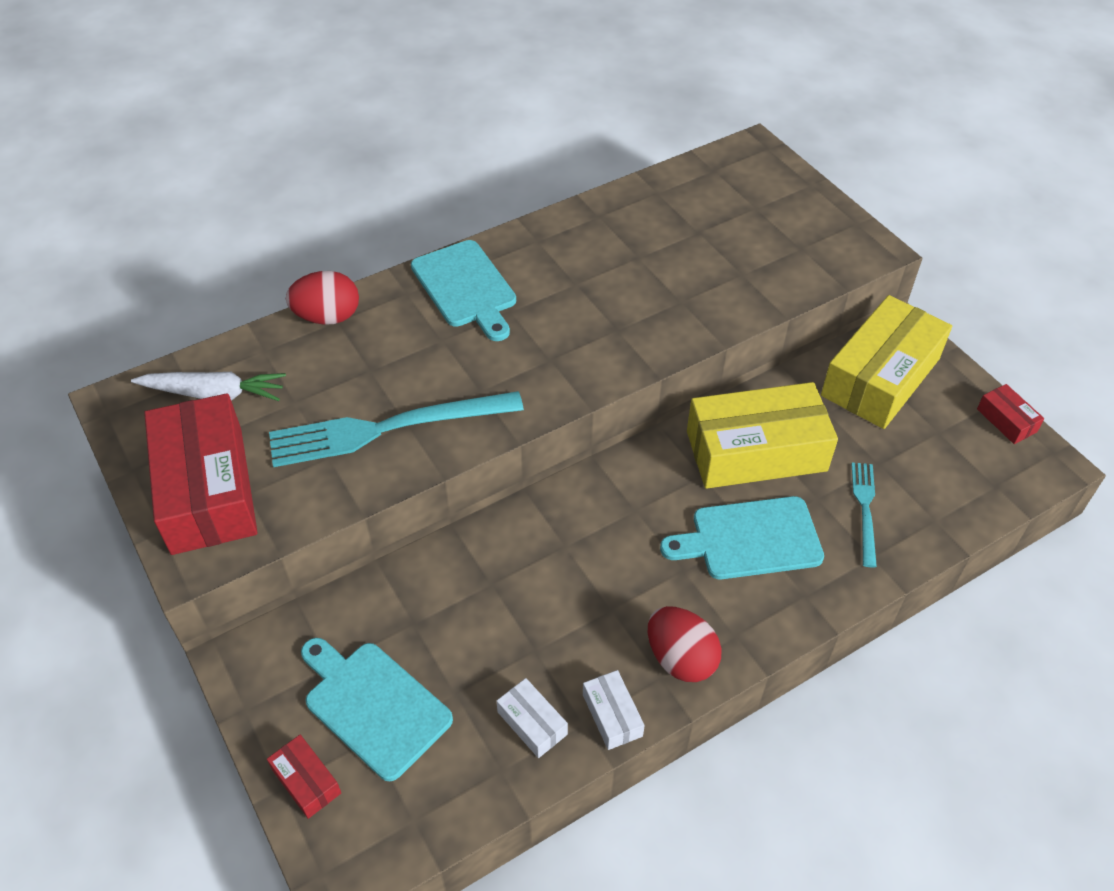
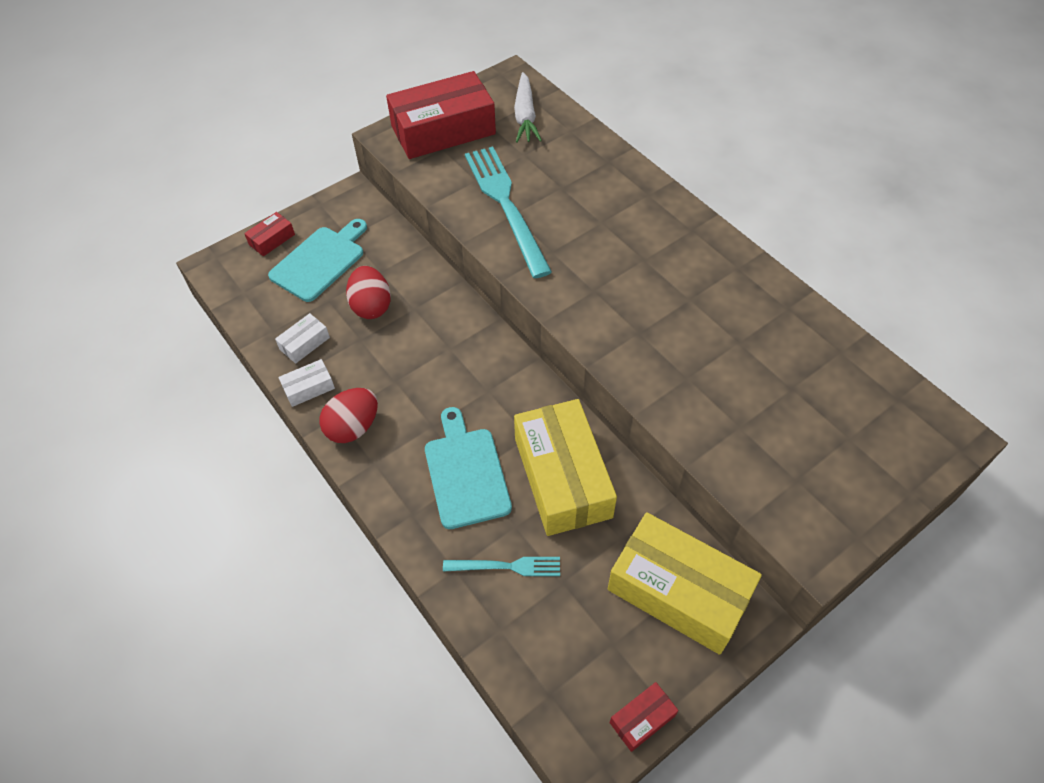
camera: 85 degrees right, 5 degrees up
red egg [286,271,359,325] -> red egg moved to [346,266,391,319]
turquoise cutting board [411,240,516,341] -> none

